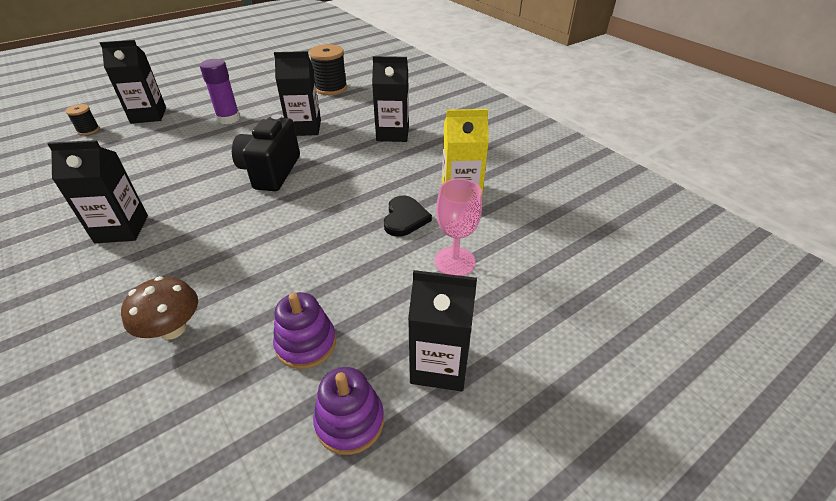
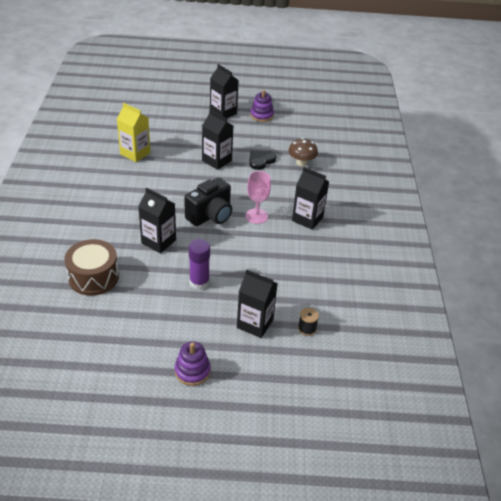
camera: 145 degrees left, 0 degrees up
purple stacking toy [273,292,336,369] -> purple stacking toy moved to [175,341,211,386]
black spool [309,44,347,95] -> brown drum [65,239,119,296]
black carton [372,56,409,142] -> black carton moved to [202,110,233,170]
black heart [384,196,432,237] -> black heart moved to [249,151,276,170]
pink goblet [435,178,482,276] -> pink goblet moved to [245,171,271,224]

